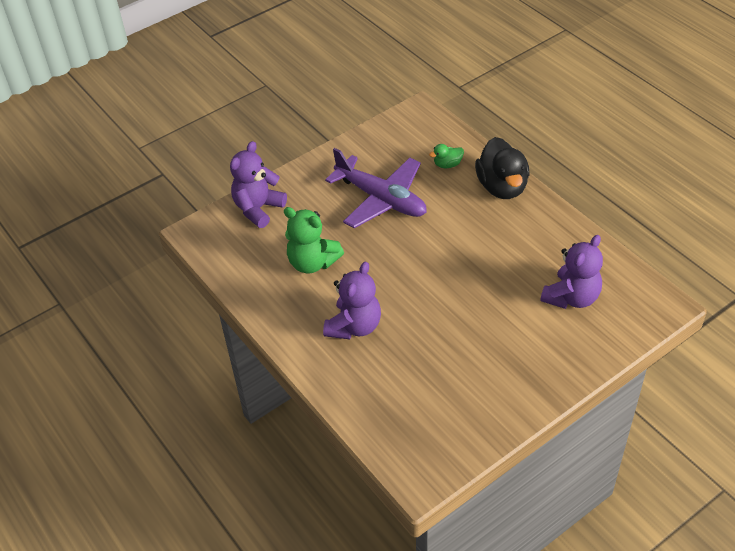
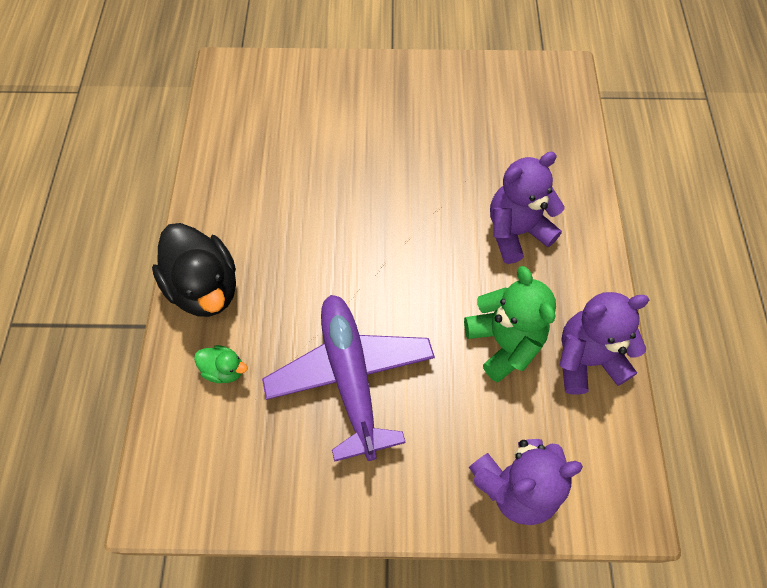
camera: 145 degrees left, 15 degrees up
black duck [475,137,529,199] -> black duck turned 120 degrees clockwise [152,223,236,317]
purple teddy bear [540,235,603,309] -> purple teddy bear moved to [560,292,649,395]

